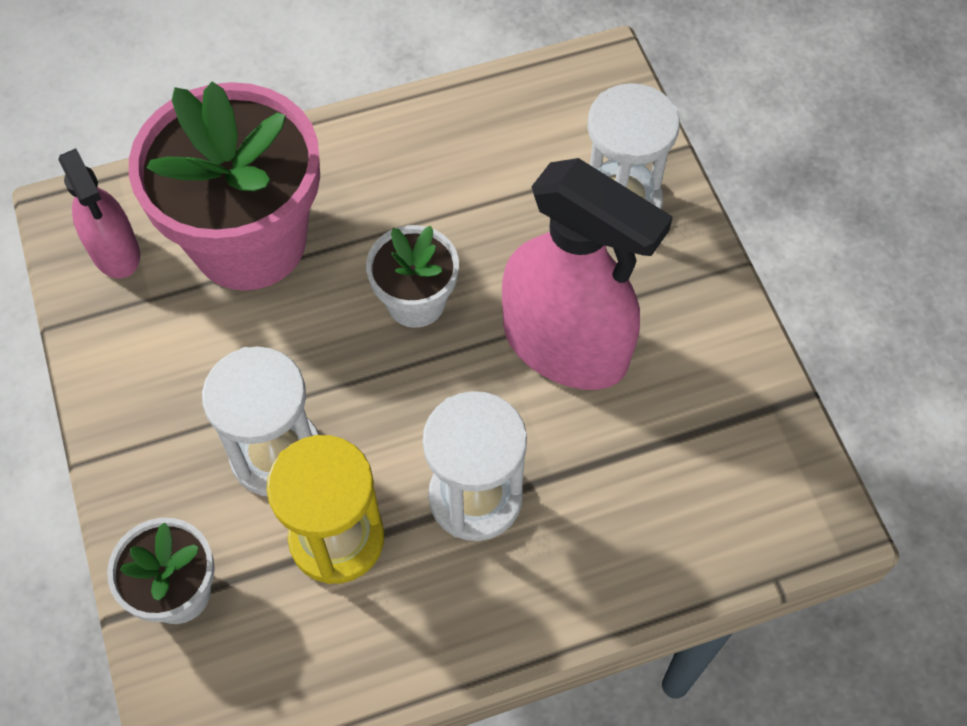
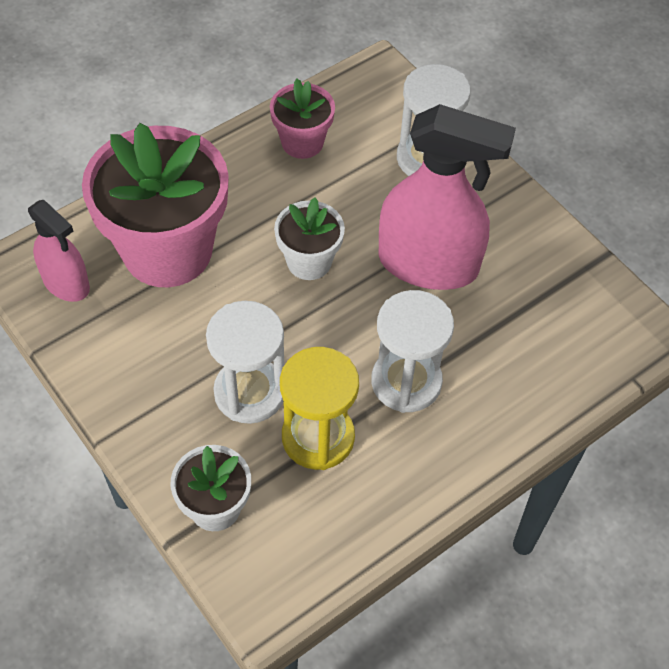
camera: 20 degrees left, 5 degrees down
none -> pink flower pot [270,79,335,159]

